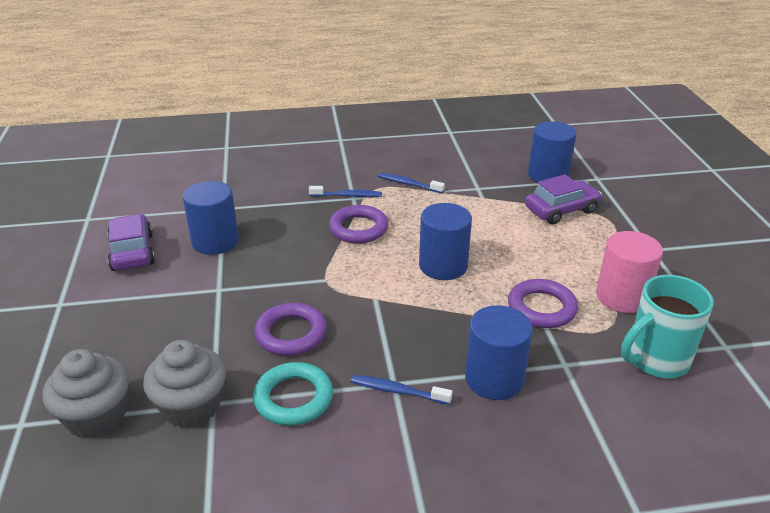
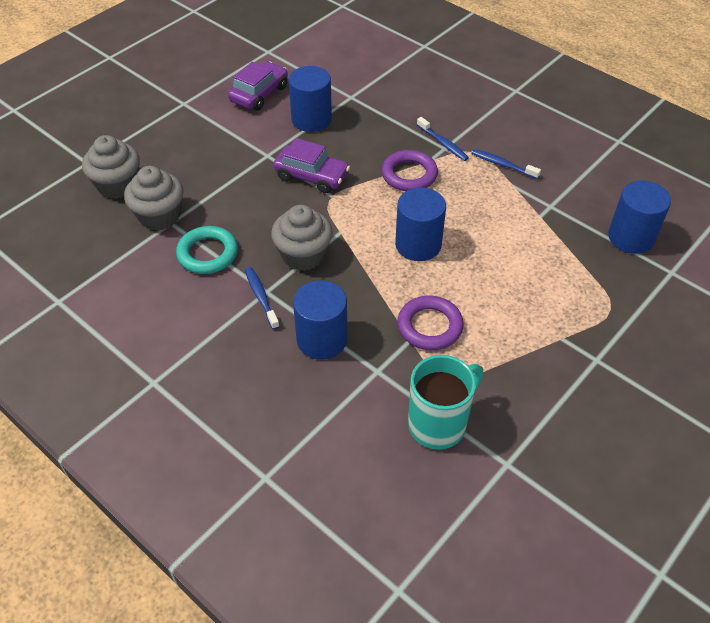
camera: 50 degrees right, 15 degrees up
purple ring [254,303,327,356] -> none
blue toothbrush [378,173,445,193] -> blue toothbrush turned 45 degrees counterclockwise [471,149,541,179]
purple car [525,174,602,224] -> purple car moved to [273,138,350,193]
pink cylinder [596,231,663,313] -> none
turquoise mug [621,275,714,378] -> turquoise mug turned 120 degrees clockwise [408,355,483,450]
none -> grey cupcake [271,205,333,271]

